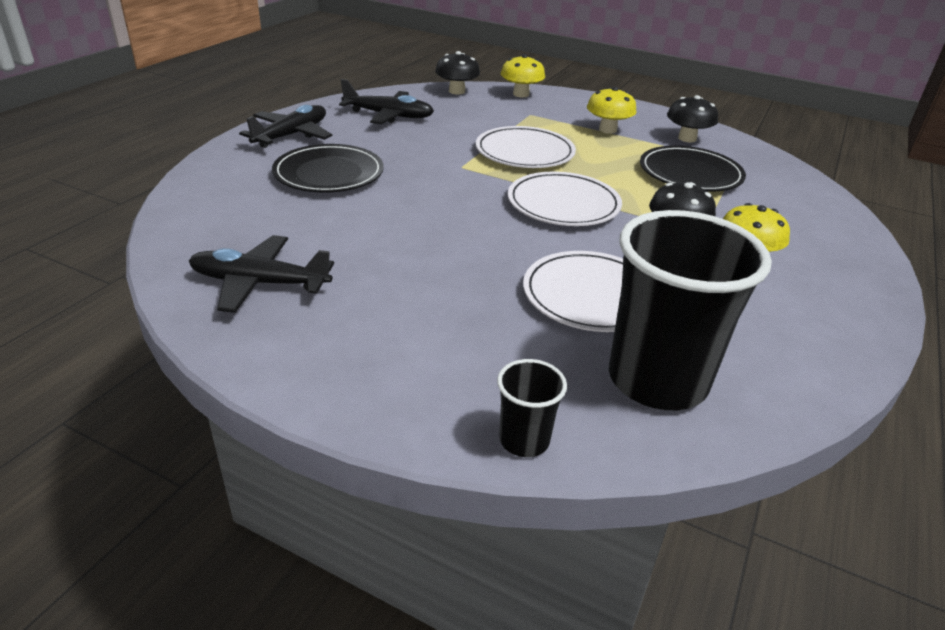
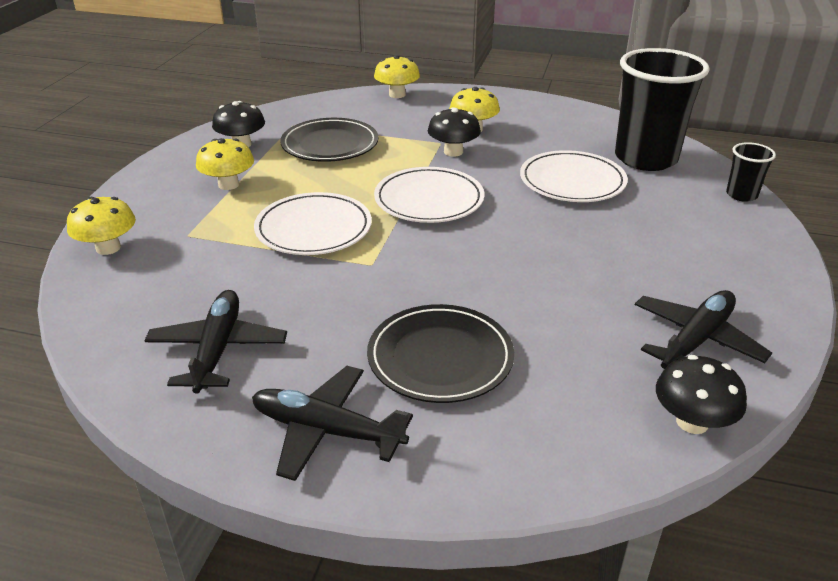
camera: 100 degrees left, 0 degrees up
black plane [189,235,334,313] -> black plane turned 135 degrees counterclockwise [635,290,772,369]
black mushroom [435,51,480,95] -> black mushroom moved to [656,355,747,434]
none -> yellow mushroom [374,55,420,98]

